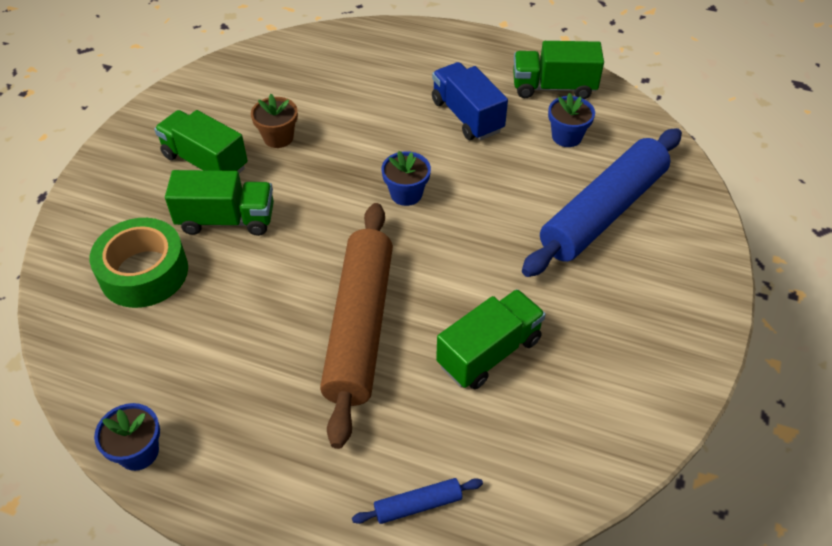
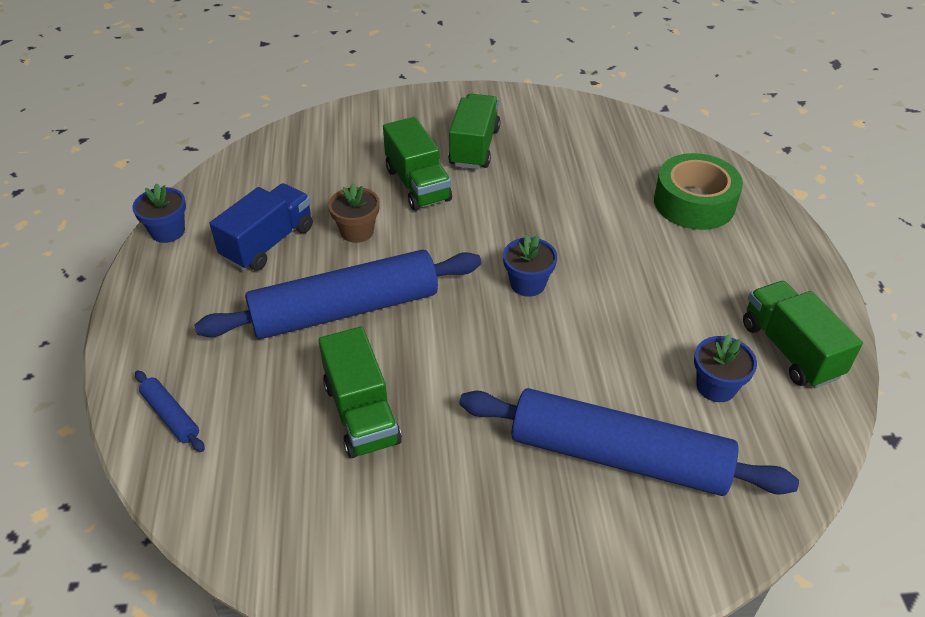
camera: 65 degrees right, 5 degrees down
green tape [90,218,188,308] -> green tape moved to [654,153,743,230]
brown flower pot [251,94,298,148] -> brown flower pot moved to [328,183,380,243]
brown rolling pin [320,203,393,449] -> blue rolling pin [195,250,481,339]
blue truck [432,62,508,140] -> blue truck moved to [210,183,313,271]
green truck [436,289,546,389] -> green truck turned 45 degrees clockwise [318,327,402,458]

